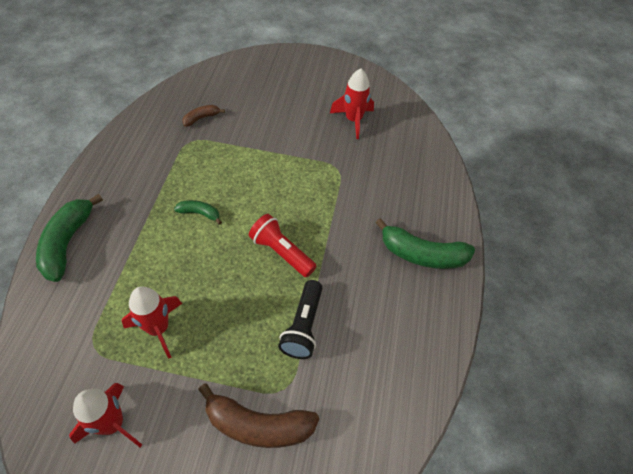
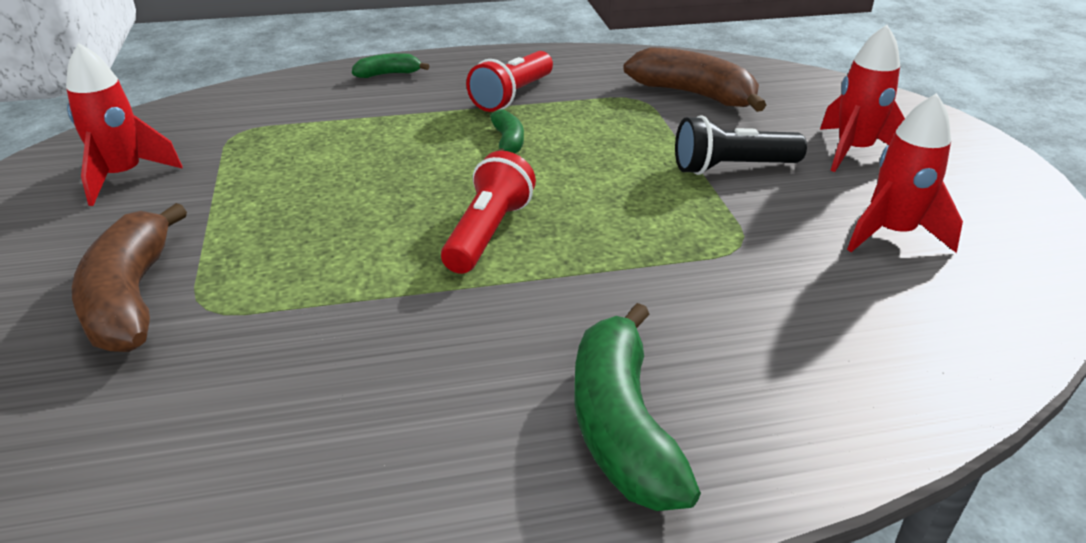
camera: 70 degrees right, 20 degrees down
green banana [36,194,103,282] -> green banana [352,53,429,78], size x0.52
red rocket [122,286,182,359] -> red rocket moved to [820,25,905,172]
brown banana [182,105,225,127] -> brown banana [623,47,766,112], size x1.94
black flashlight [278,280,323,359] -> black flashlight moved to [675,115,807,175]
none -> red flashlight [466,51,553,112]

